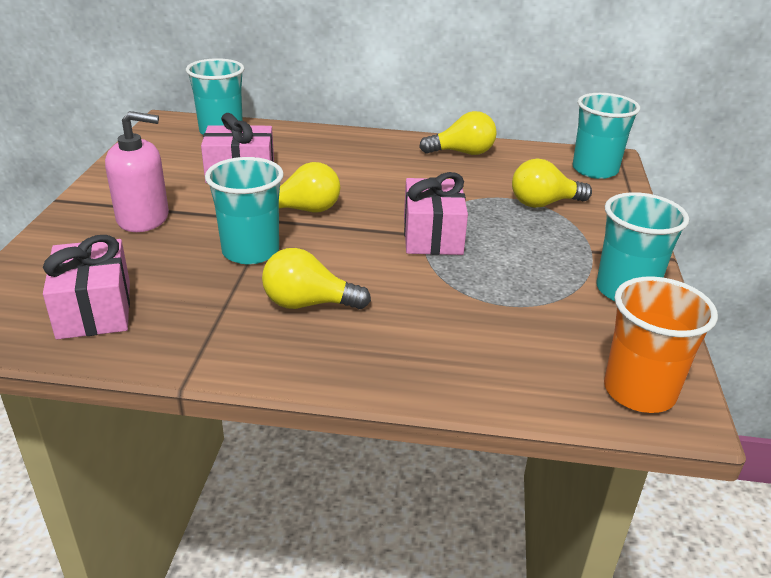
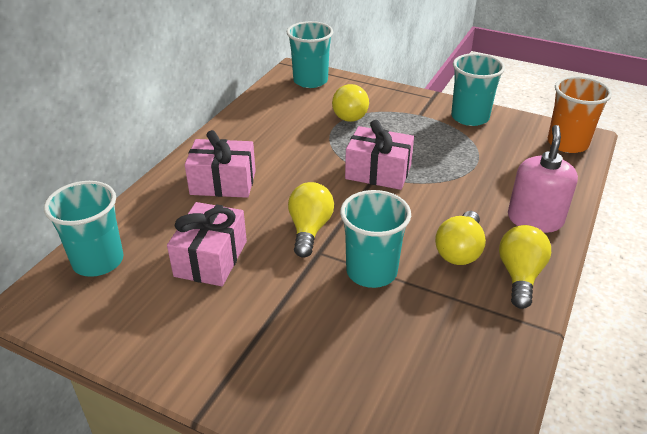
camera: 70 degrees left, 5 degrees up
pink gift [43,235,130,339] -> pink gift moved to [185,130,256,198]
pink soap dispenser [105,111,169,232] -> pink soap dispenser moved to [508,125,578,233]
yellow light bulb [419,111,497,155] -> yellow light bulb moved to [499,225,551,309]

